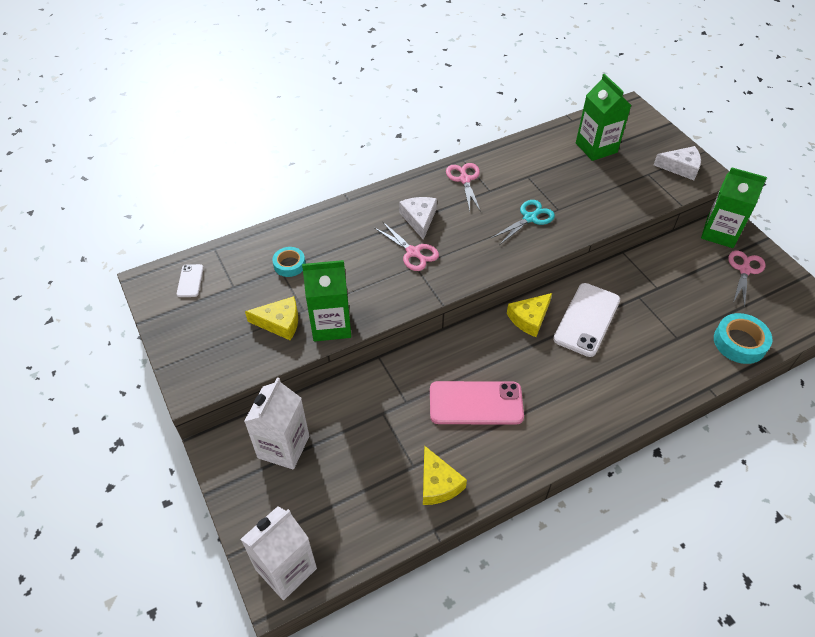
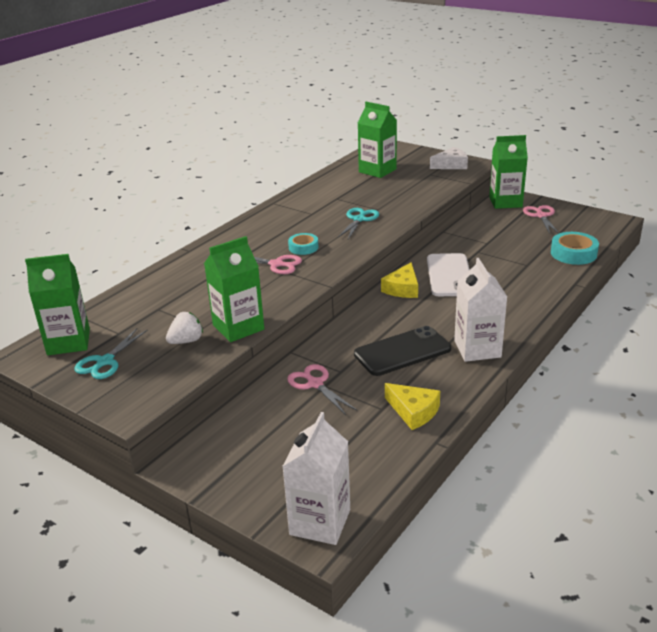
camera: 25 degrees left, 20 degrees down
white phone [177,264,204,297] -> green carton [25,254,90,355]
white carton [244,377,309,470] -> white carton moved to [454,258,507,362]
yellow cheese [245,296,298,340] -> white strawberry [166,312,203,344]
turquoise tape [272,247,306,277] -> turquoise tape moved to [288,233,318,255]
white cheese [399,197,437,240] -> none
pink phone [430,381,524,425] -> black phone [354,326,451,376]
pink scissors [446,163,481,212] -> pink scissors moved to [287,364,357,415]
none -> turquoise scissors [74,328,148,379]

